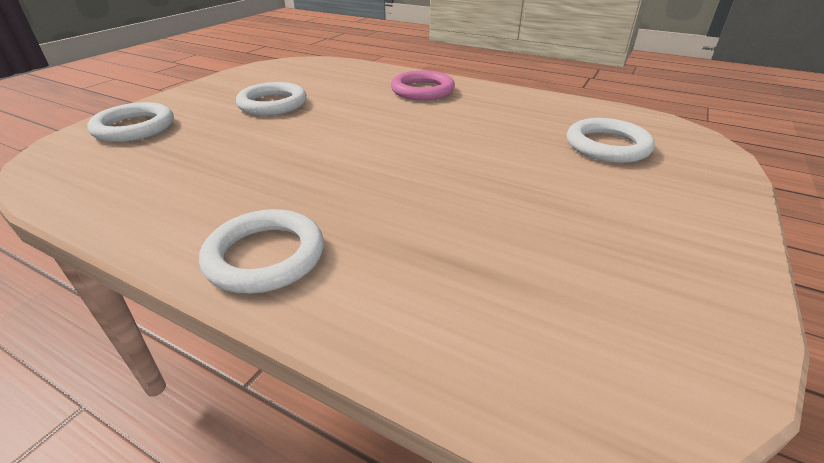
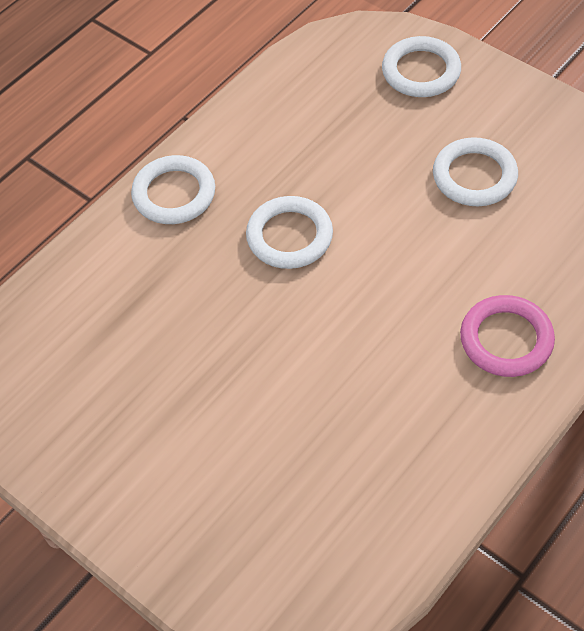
camera: 105 degrees right, 20 degrees up
white ring [567,118,655,163] -> white ring moved to [246,196,333,269]

